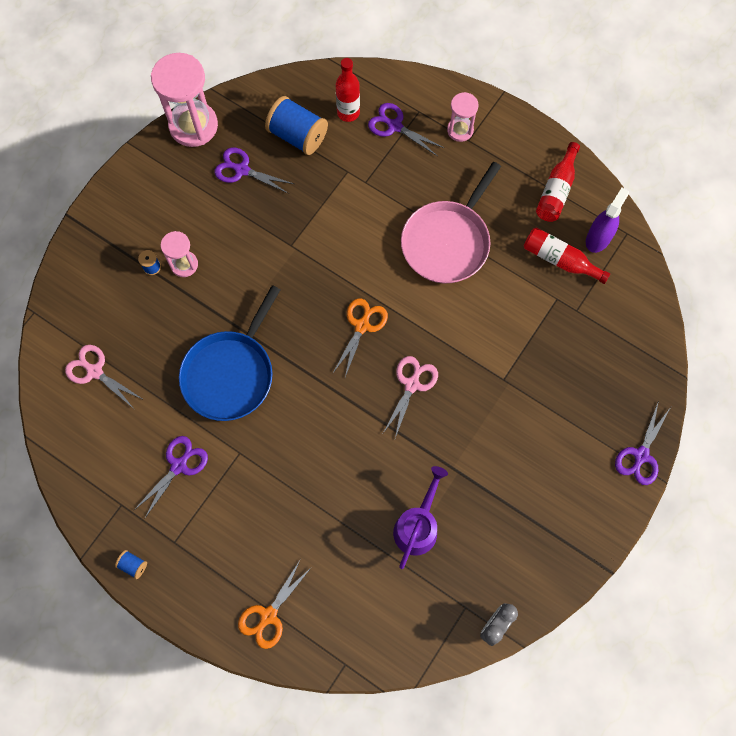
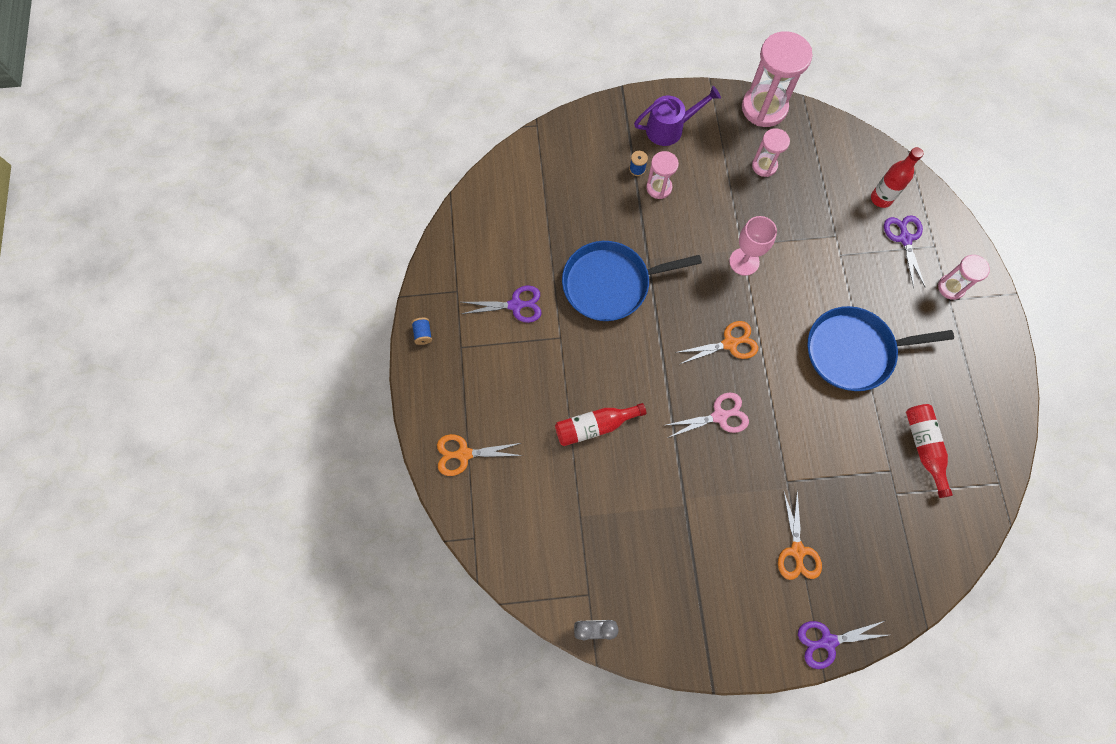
camera: 50 degrees right, 0 degrees up
pink scissors [65,345,144,409] -> none
purple scissors [214,148,294,194] -> pink hourglass [752,128,790,177]
blue spool [265,96,328,155] -> none
purple watering can [393,466,448,569] -> purple watering can moved to [634,86,721,146]
pink pan [401,162,501,283] -> blue pan [807,306,954,391]
red bottle [536,142,580,222] -> red bottle moved to [555,403,646,446]
purple spray bottle [586,188,629,253] -> none
none -> pink goblet [729,216,777,276]
none -> orange scissors [778,490,822,580]

